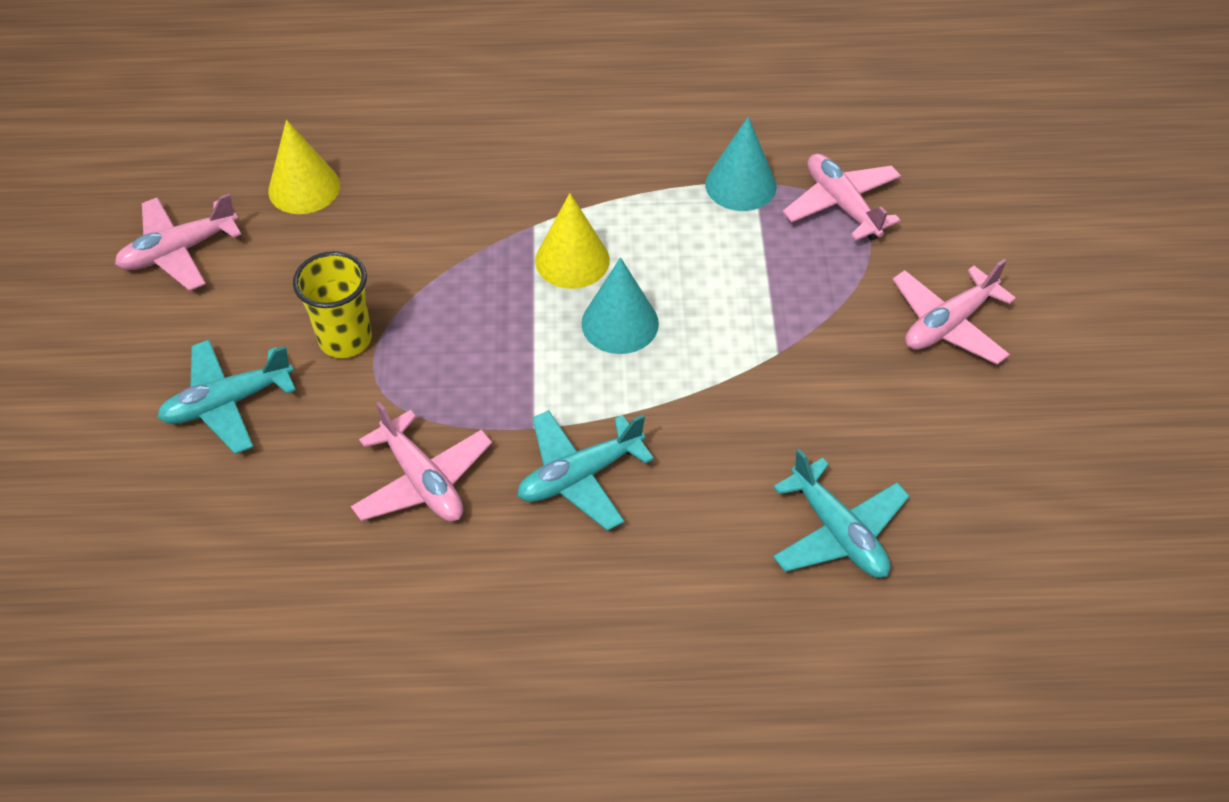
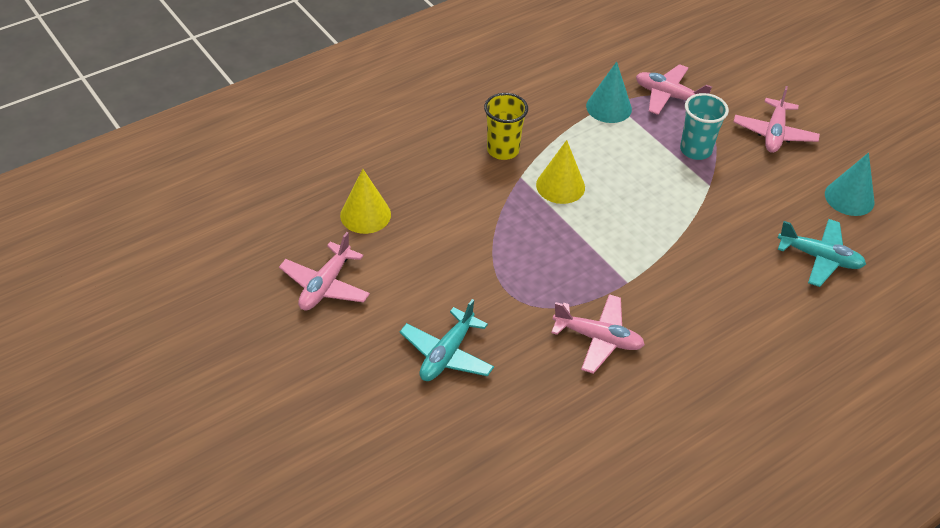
camera: 35 degrees left, 5 degrees down
yellow cup [293,251,372,358] -> yellow cup moved to [484,93,528,160]
turquoise plane [517,410,654,531] -> none
turquoise cone [581,257,659,354] -> turquoise cone moved to [825,153,874,216]
none -> turquoise cup [680,93,729,160]

